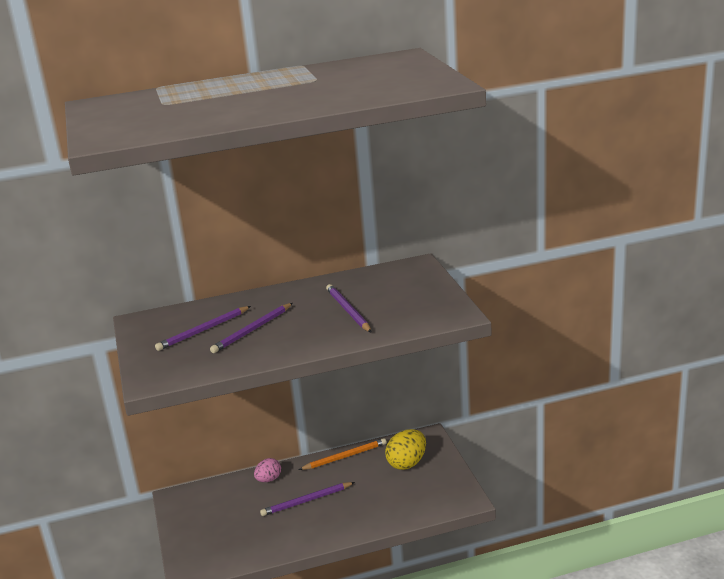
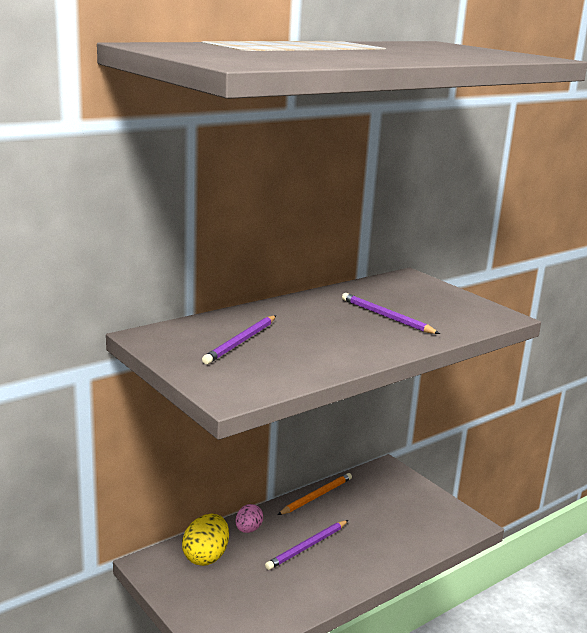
camera: 25 degrees left, 5 degrees down
purple pencil [210,303,293,353] -> none
yellow egg [385,429,426,470] -> yellow egg moved to [182,514,229,566]

